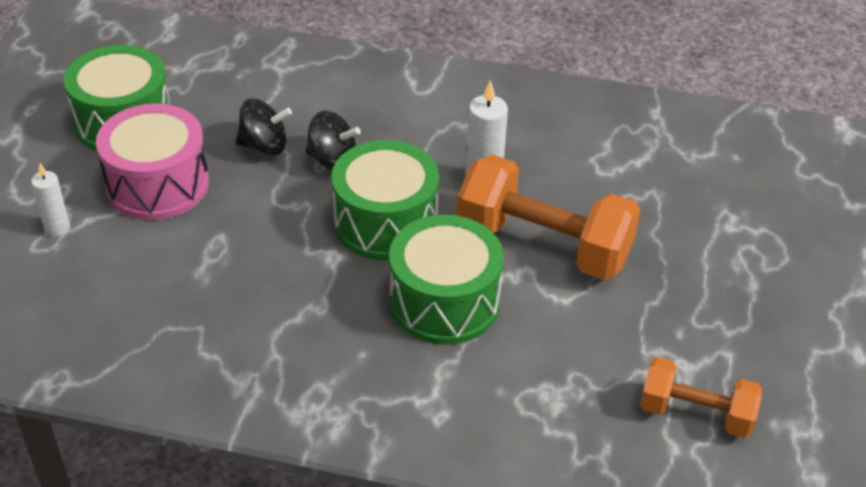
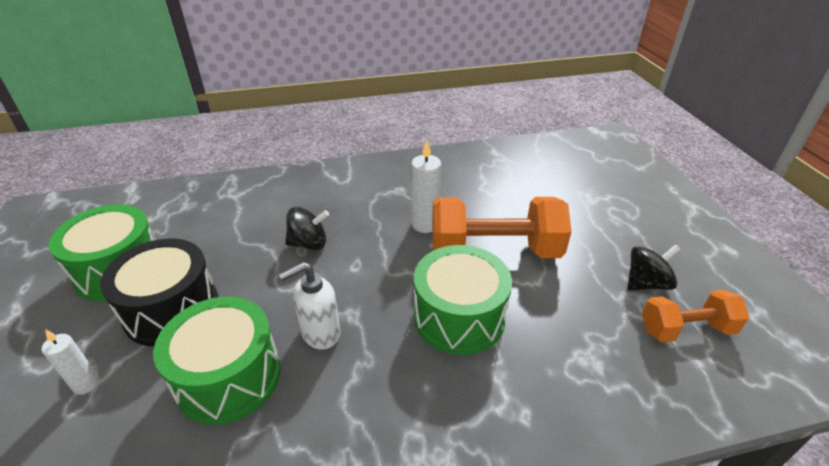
camera: 25 degrees left, 5 degrees down
pink drum [96,103,209,220] -> black drum [100,239,218,346]
black spinning top [236,99,292,155] -> black spinning top moved to [627,244,680,290]
green drum [331,140,439,261] -> green drum moved to [153,297,281,425]
none -> white soap dispenser [278,262,341,350]

